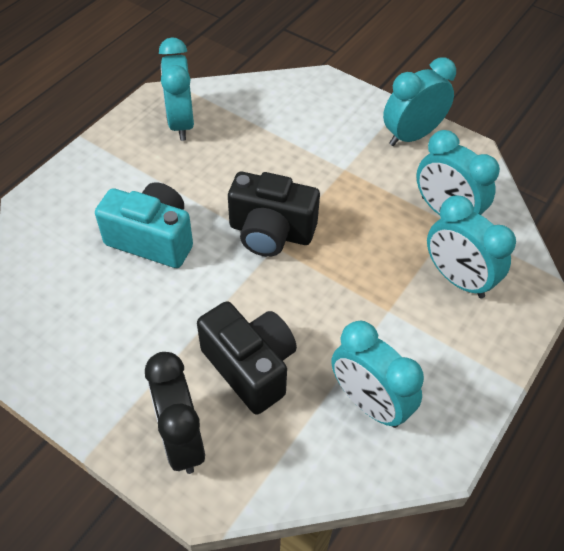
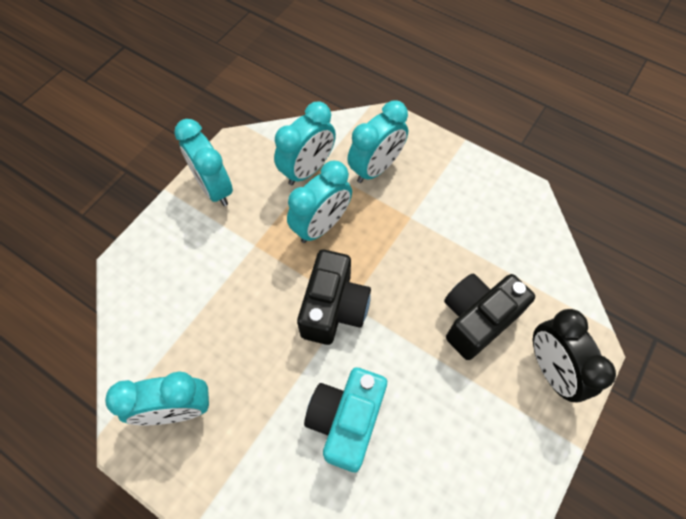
camera: 90 degrees left, 10 degrees up
black clock [145,352,205,474] -> black clock turned 90 degrees clockwise [533,309,616,403]
turquoise clock [331,321,424,428] -> turquoise clock moved to [287,161,352,243]

